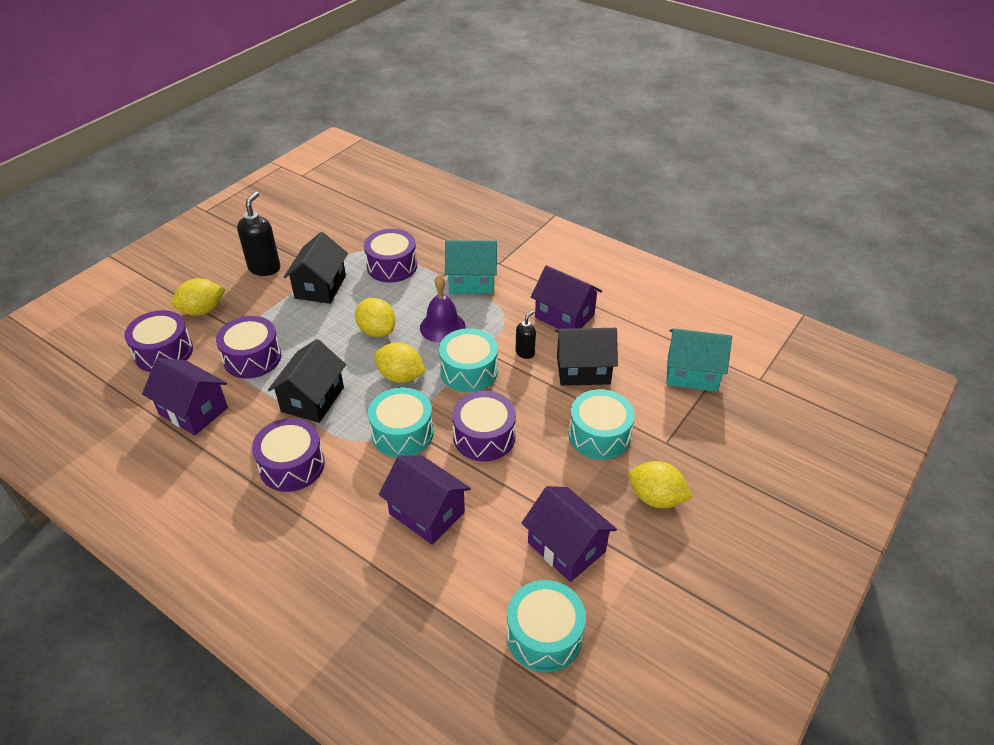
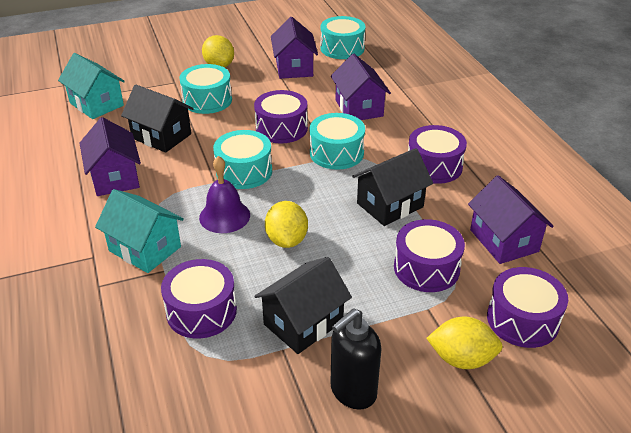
camera: 145 degrees left, 5 degrees down
yellow lemon [374,343,426,383] -> none
black soap dispenser [516,310,536,359] -> none

